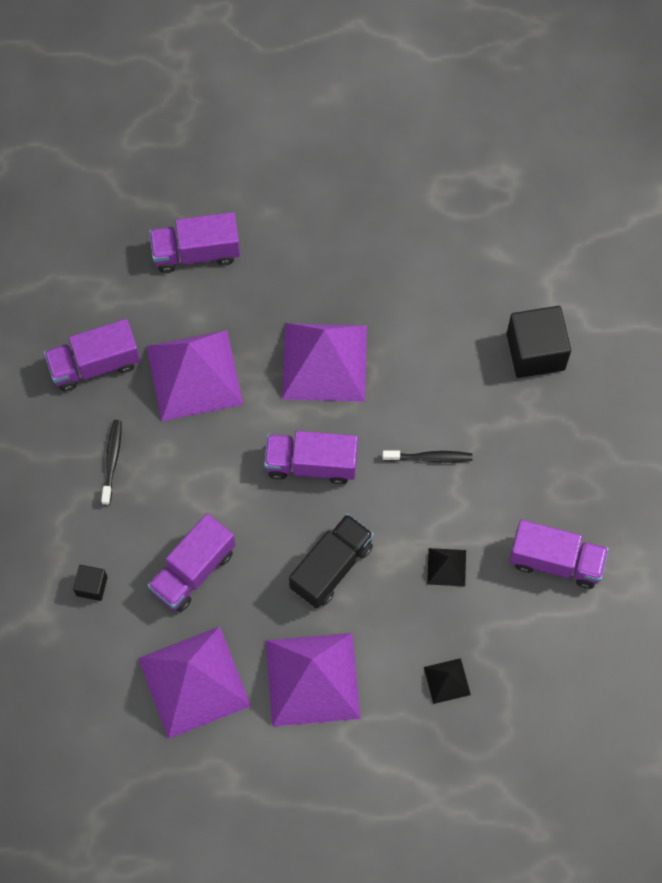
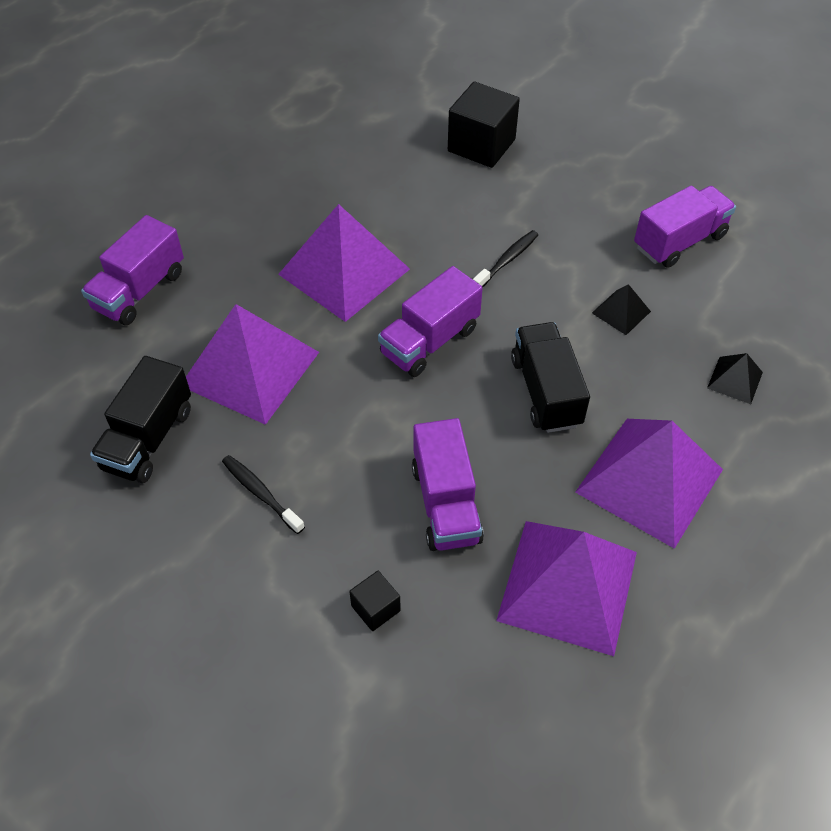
camera: 50 degrees left, 15 degrees down
purple truck [44,319,140,392] -> black truck [90,356,191,483]

